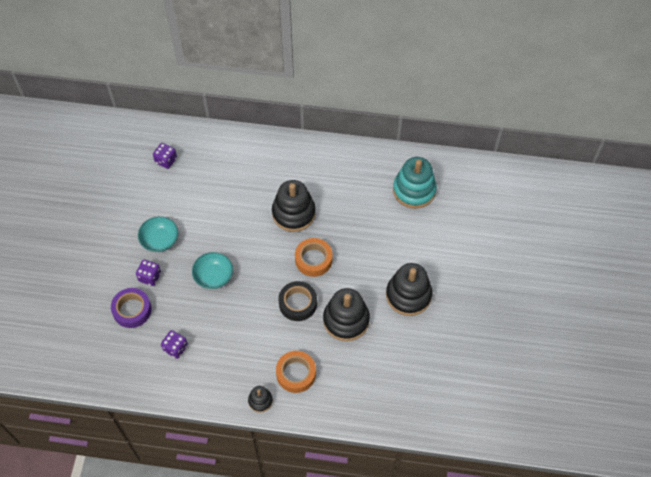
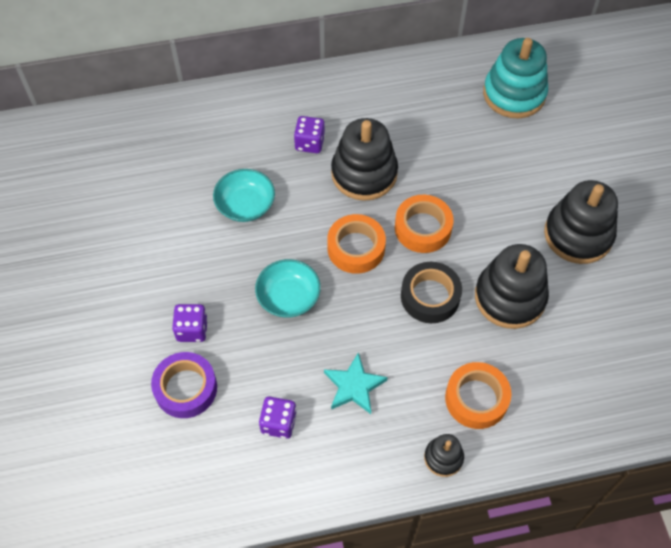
camera: 20 degrees left, 0 degrees up
turquoise bowl [138,216,178,252] -> turquoise bowl moved to [213,169,275,222]
purple dice [153,143,177,169] -> purple dice moved to [294,116,325,153]
none -> turquoise star [324,352,388,414]
none -> orange tape [327,214,386,274]

